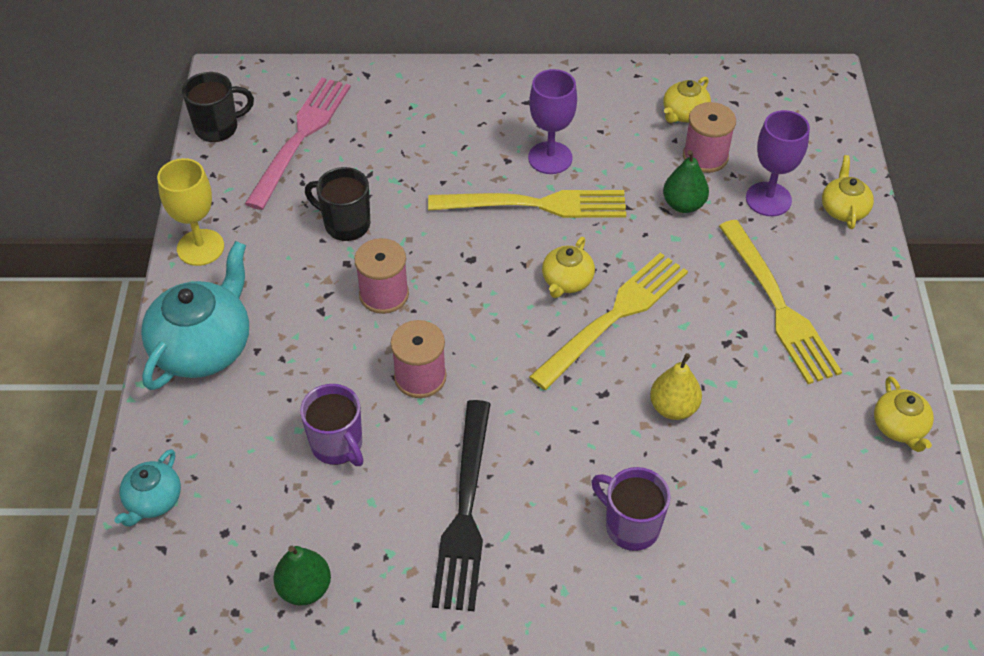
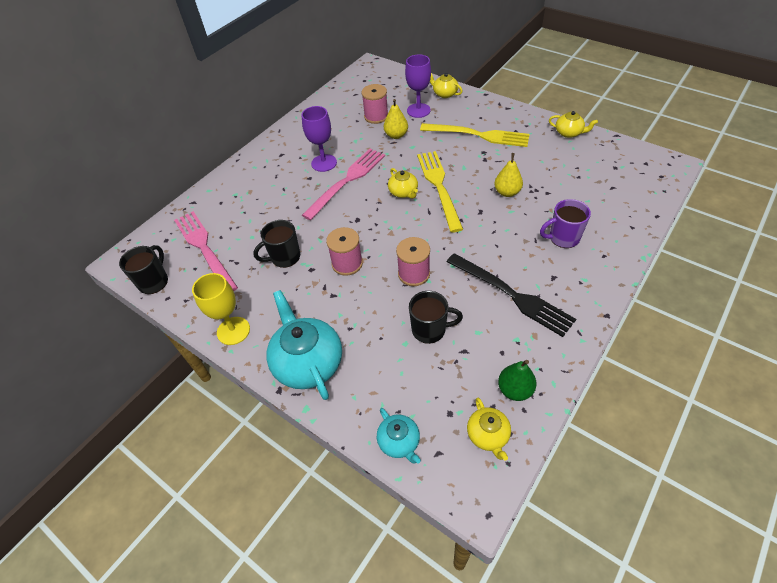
camera: 50 degrees left, 0 degrees up
purple mug [300,384,363,466] -> black mug [409,291,463,344]
yellow fork [428,190,626,218] -> pink fork [302,149,385,220]
yellow teapot [663,77,711,123] -> yellow teapot moved to [467,398,511,461]
green pear [663,150,709,213] -> yellow pear [384,99,408,139]

